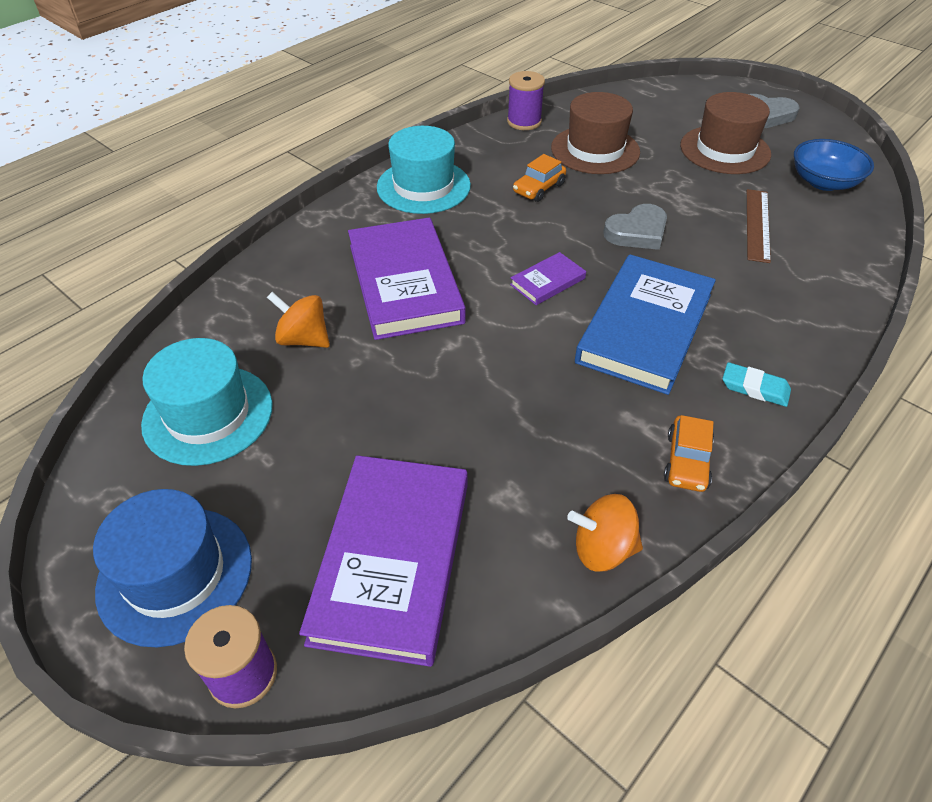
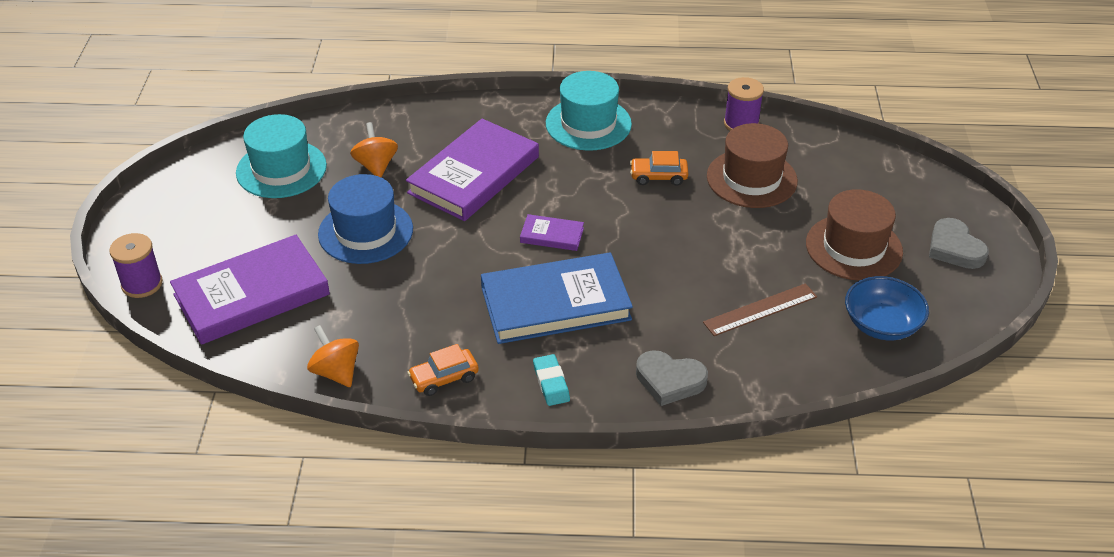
camera: 50 degrees right, 5 degrees down
blue hat [93,489,252,647] -> blue hat moved to [318,174,413,264]
grey heart [603,204,667,250] -> grey heart moved to [636,350,708,406]

